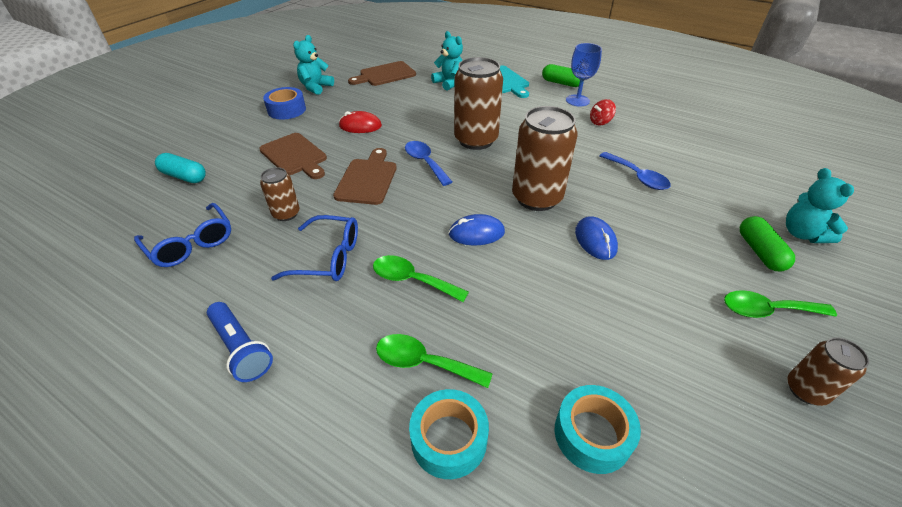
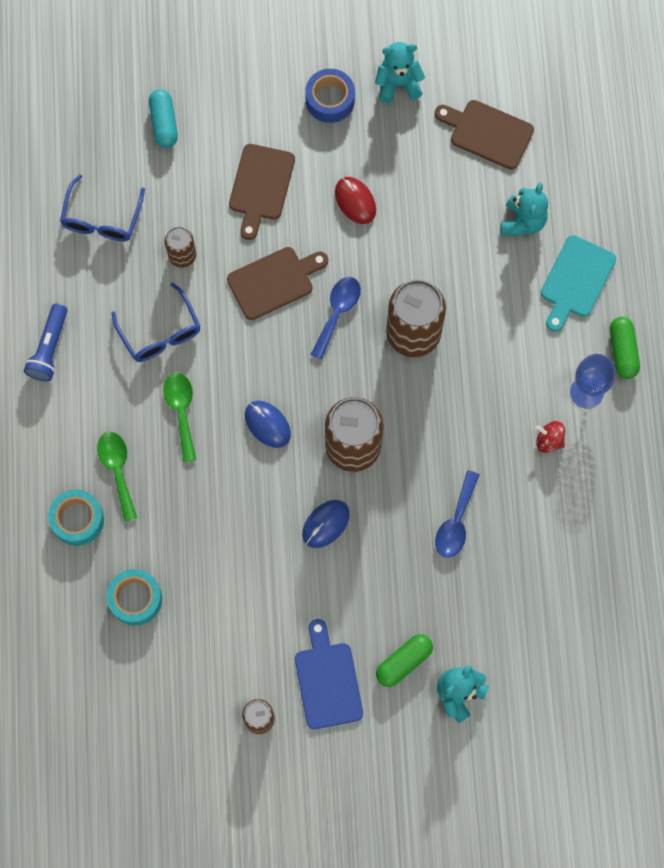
camera: 55 degrees right, 30 degrees up
green spoon [724,290,837,318] -> blue cutting board [295,619,363,729]

